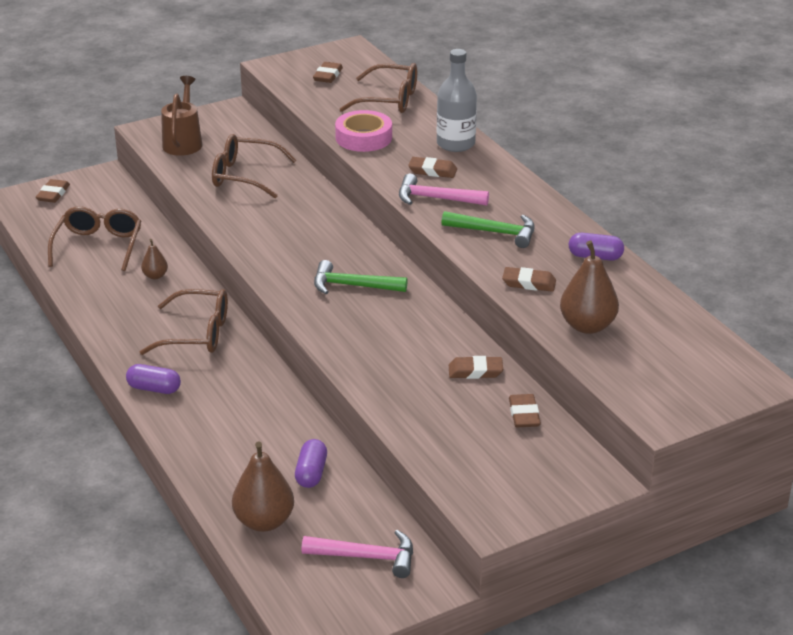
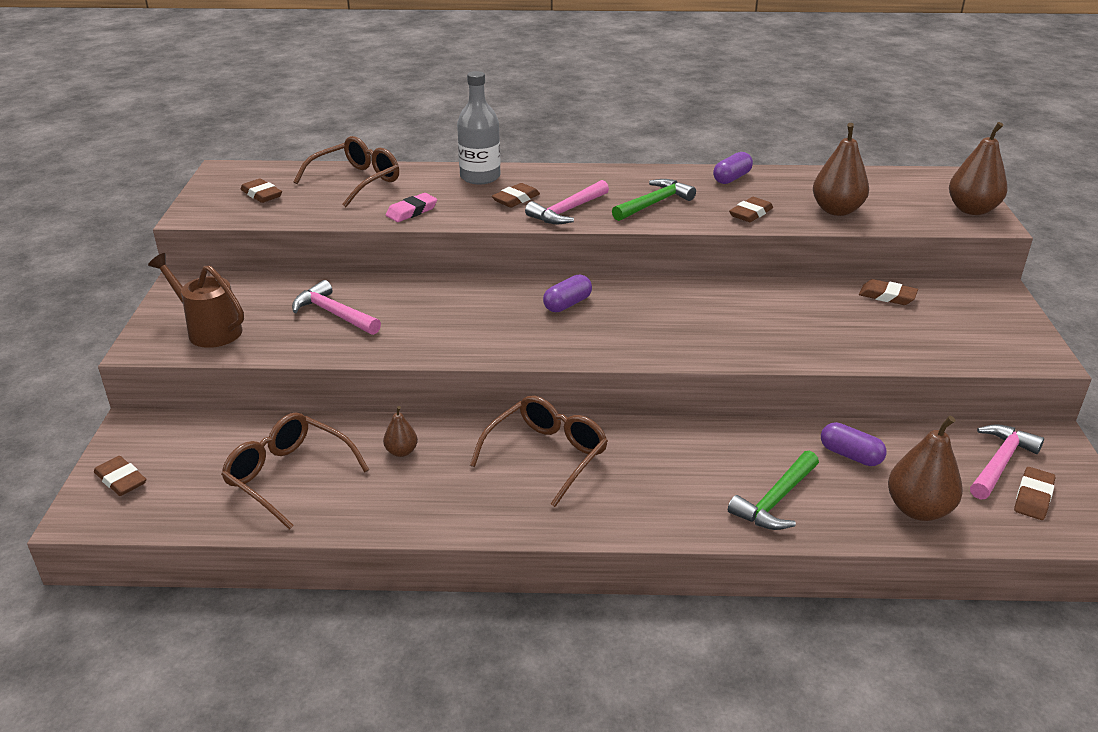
camera: 60 degrees left, 0 degrees up
purple capsule [126,364,181,394] -> purple capsule moved to [543,274,592,312]
brown glasses [212,134,296,198] -> pink hammer [292,280,381,335]
green hammer [314,260,408,294] -> green hammer moved to [728,451,819,530]
pink tape [335,110,392,152] -> pink eraser [386,193,437,222]
brown eraser [449,356,503,379] -> brown eraser moved to [1014,467,1055,520]
none -> brown pear [949,122,1007,215]

